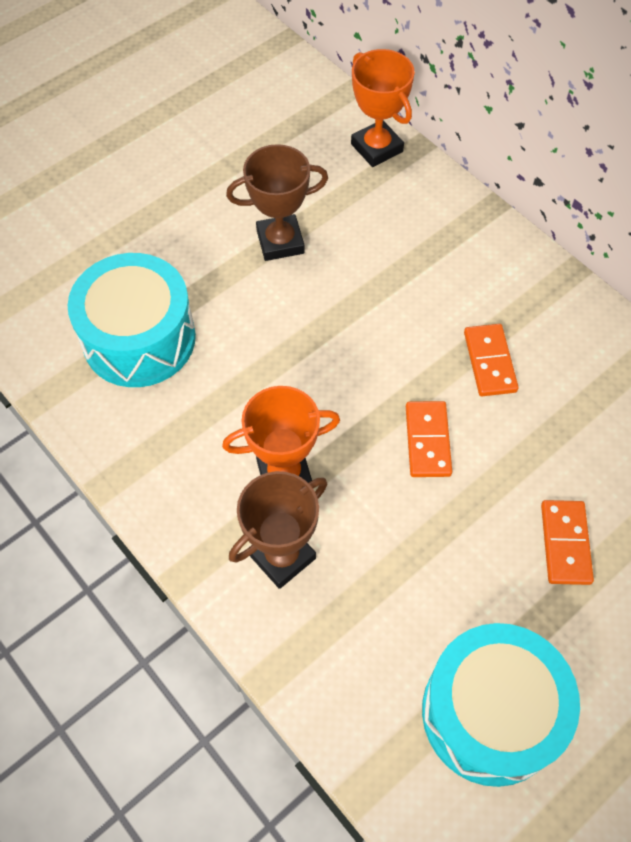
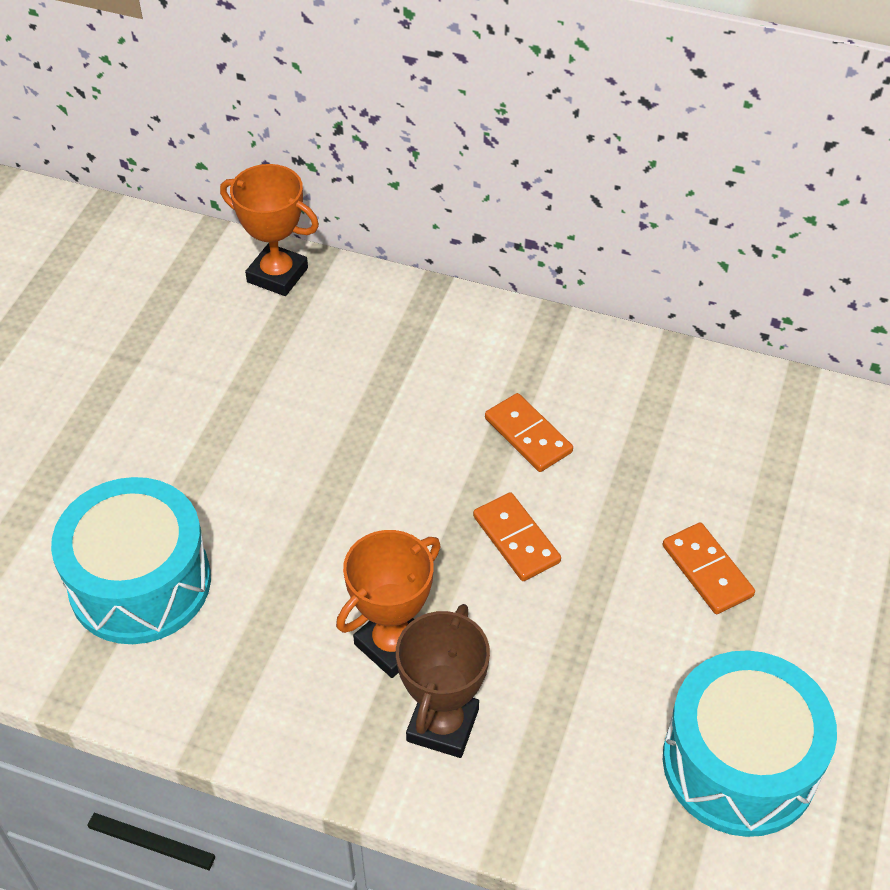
camera: 30 degrees left, 10 degrees down
brown trophy [226,144,328,261] -> none

